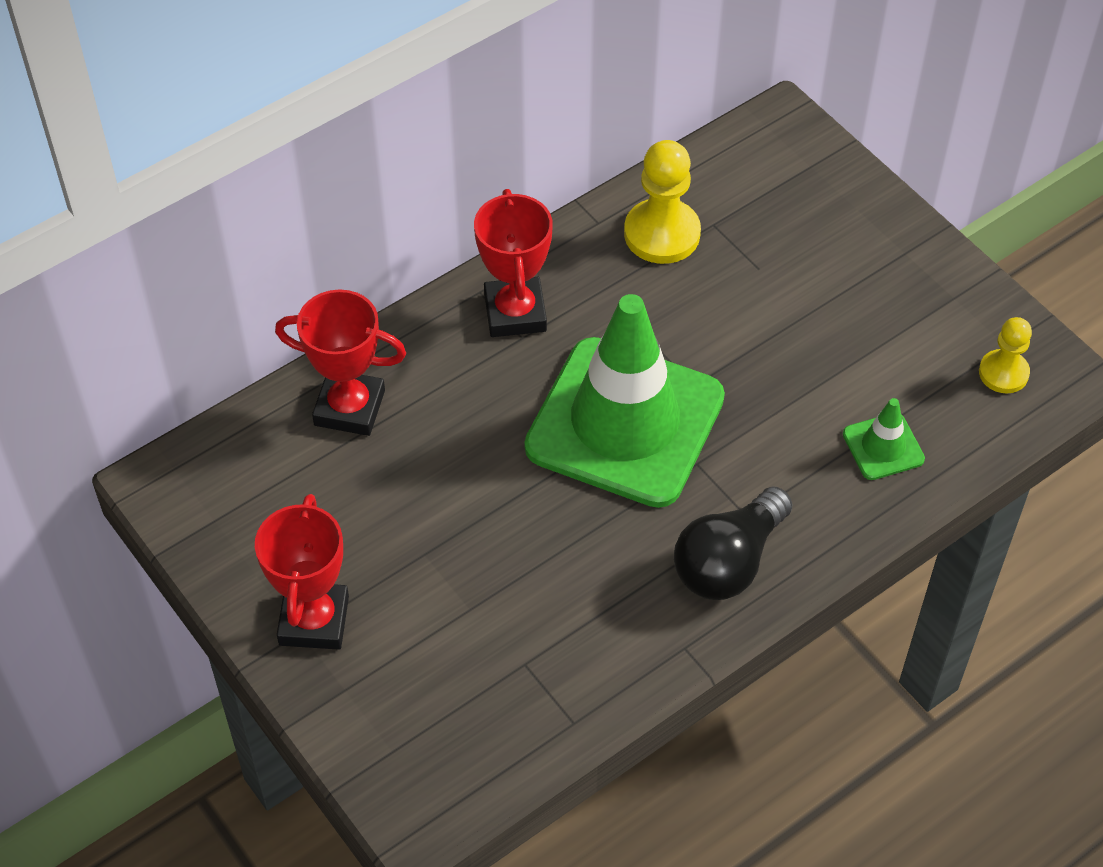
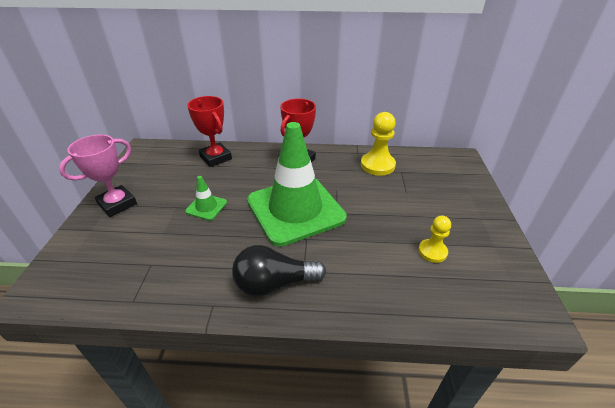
camera: 40 degrees right, 15 degrees down
red trophy [255,494,349,650] -> pink trophy [59,135,137,217]
green traffic cone [843,398,925,480] -> green traffic cone moved to [185,176,227,220]
yellow pawn [979,317,1032,393] -> yellow pawn moved to [418,216,451,263]

